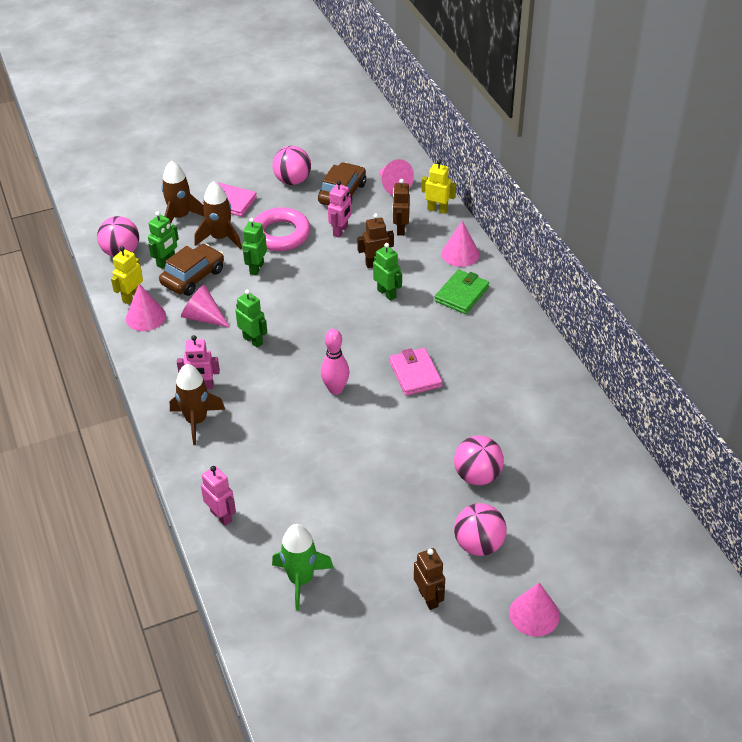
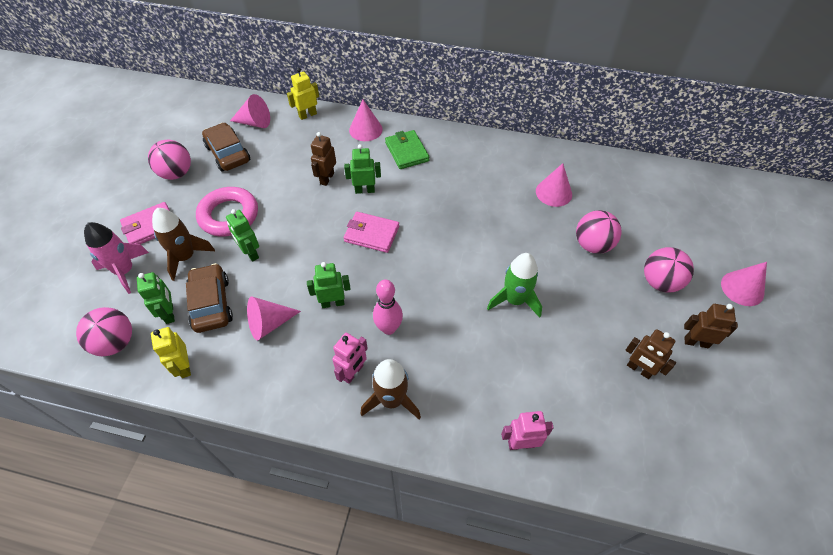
camera: 55 degrees left, 10 degrees up
pink cone [126,284,166,331] -> pink cone moved to [536,163,572,207]
brown rocket [162,160,204,224] -> pink rocket [84,222,149,294]
green rocket [272,524,334,611] -> green rocket moved to [487,253,542,318]
pink bowling pin [321,329,349,395] -> pink bowling pin moved to [373,280,403,335]
pink robot [328,181,352,238] -> none
pink wallet [389,348,442,396] -> pink wallet moved to [344,212,399,253]
brown robot [393,179,410,236] -> brown robot moved to [625,329,676,379]

